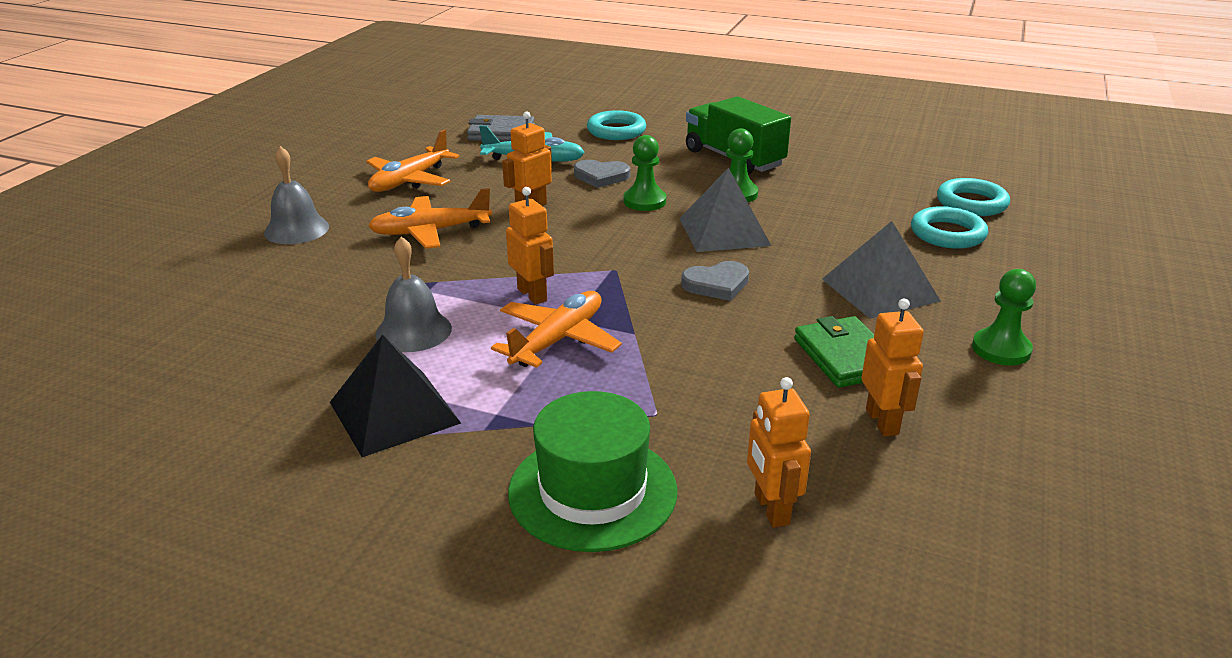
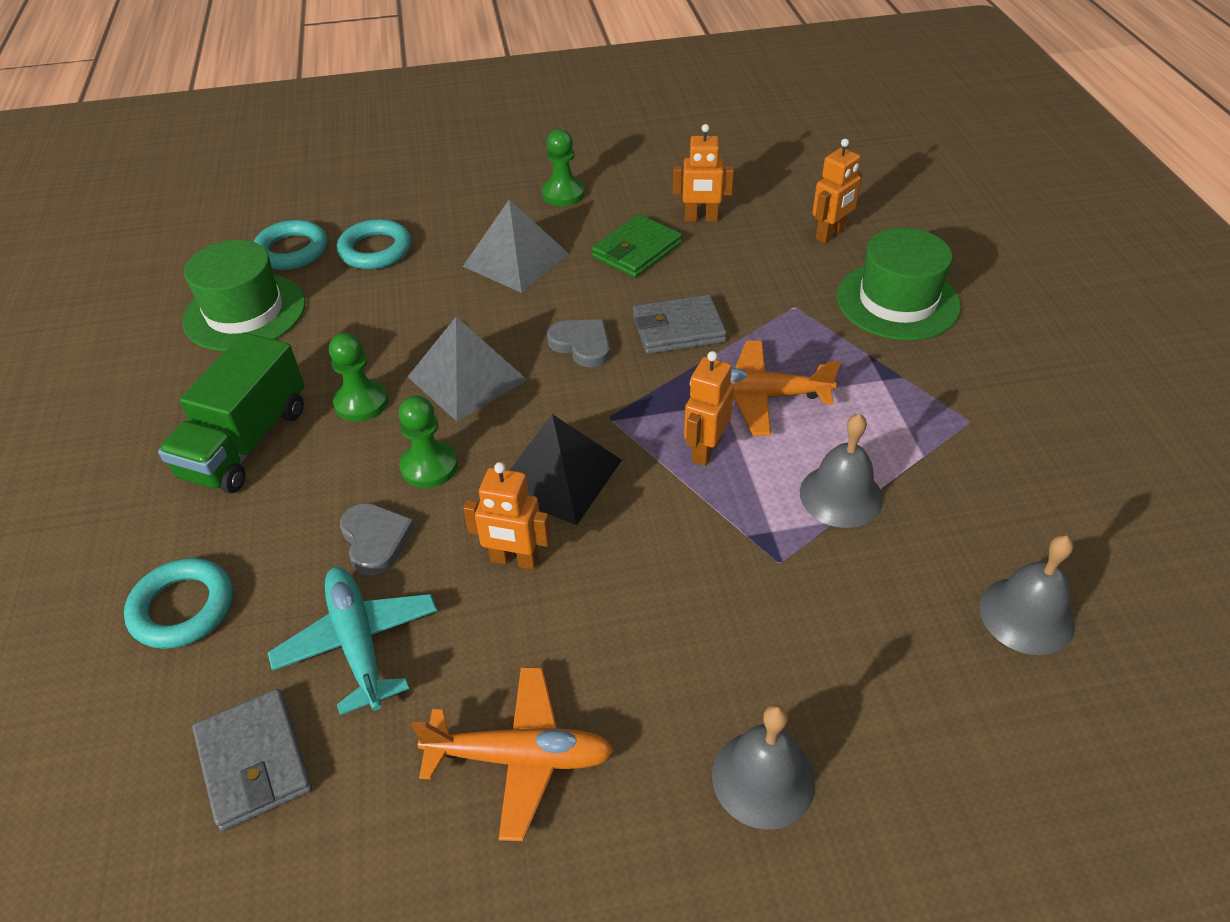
camera: 120 degrees left, 15 degrees up
black pyramid [330,335,461,457] -> black pyramid moved to [510,414,622,525]
orange plane [368,188,492,249] -> none
orange robot [861,299,924,436] -> orange robot turned 135 degrees counterclockwise [673,124,734,222]
none -> green hat [182,240,305,351]
none -> grey wallet [633,294,727,354]
none -> grey bell [979,535,1075,655]

